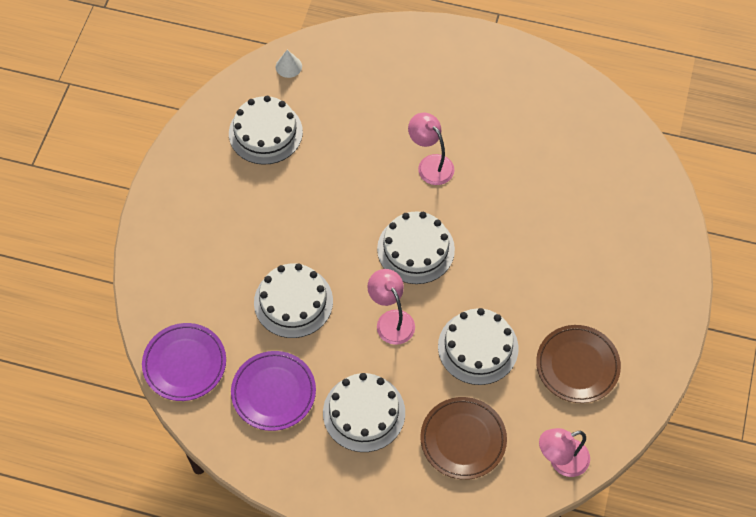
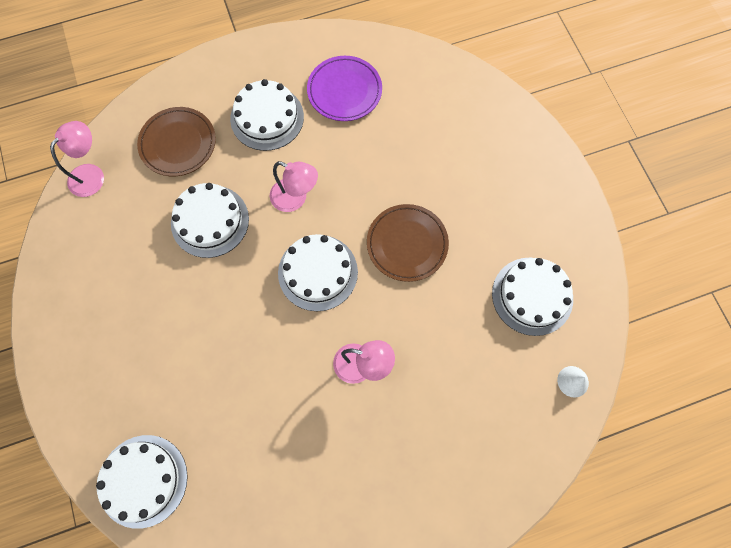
camera: 145 degrees right, 10 degrees up
purple plate [142,323,226,401] -> none
white cake [254,263,333,338] -> white cake moved to [96,435,188,529]
brown plate [536,325,621,403] -> brown plate moved to [367,204,449,282]

